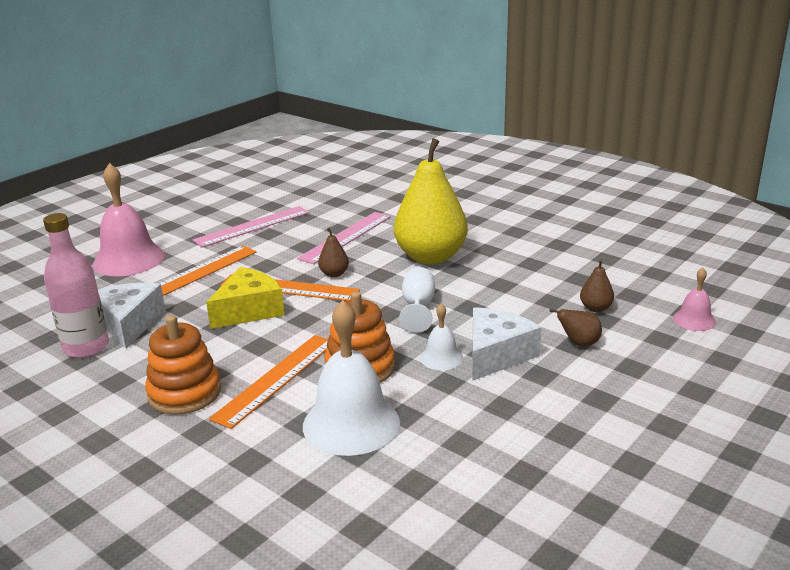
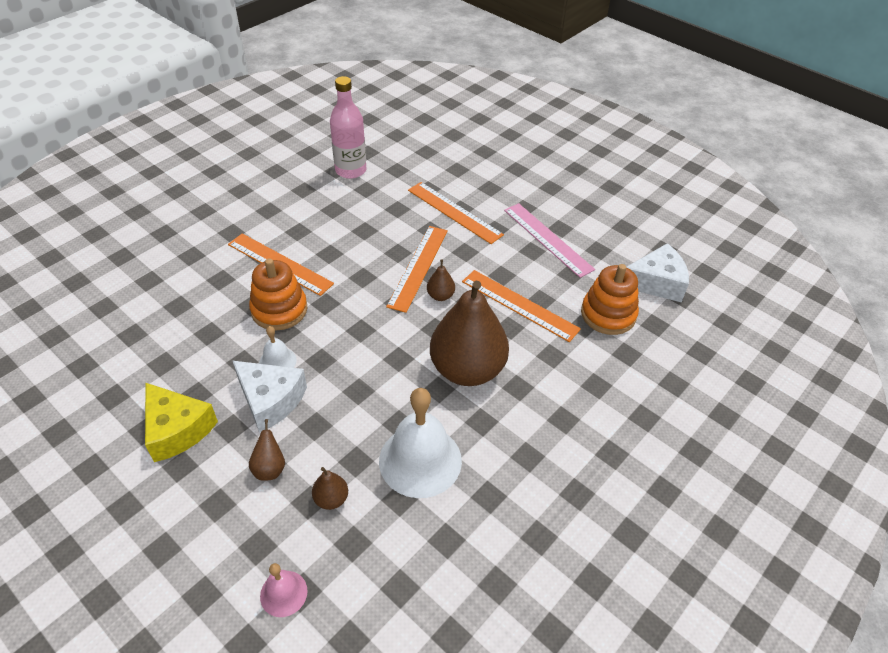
camera: 90 degrees right, 20 degrees up
pink bell [93,163,165,276] -> none
white cheese [98,283,166,349] -> white cheese moved to [627,243,689,302]
orange stacking toy [145,315,221,415] -> orange stacking toy moved to [581,264,639,335]
yellow cheese [206,267,285,329] -> yellow cheese moved to [145,383,218,462]
pink ruler [297,212,391,264] -> orange ruler [462,270,581,342]
white bell [303,300,400,456] -> white bell moved to [379,388,462,498]
yellow pear [394,138,468,265] -> brown pear [430,281,509,386]
white goblet [399,267,435,333] -> none

